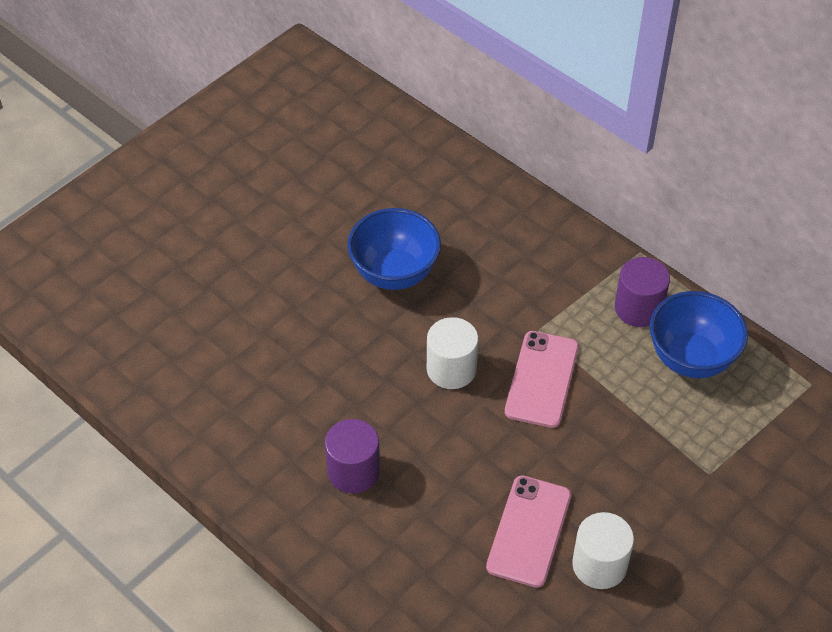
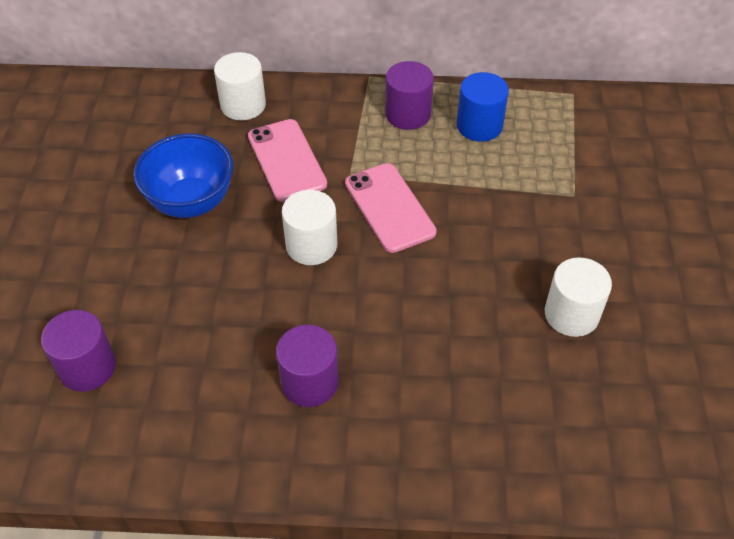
camera: 40 degrees left, 0 degrees up
pink phone [486,475,571,588] -> pink phone moved to [248,119,327,202]
blue bowl [650,291,748,378] -> blue cylinder [457,72,509,142]
none -> purple cylinder [41,310,116,391]
none -> white cylinder [214,52,266,120]

